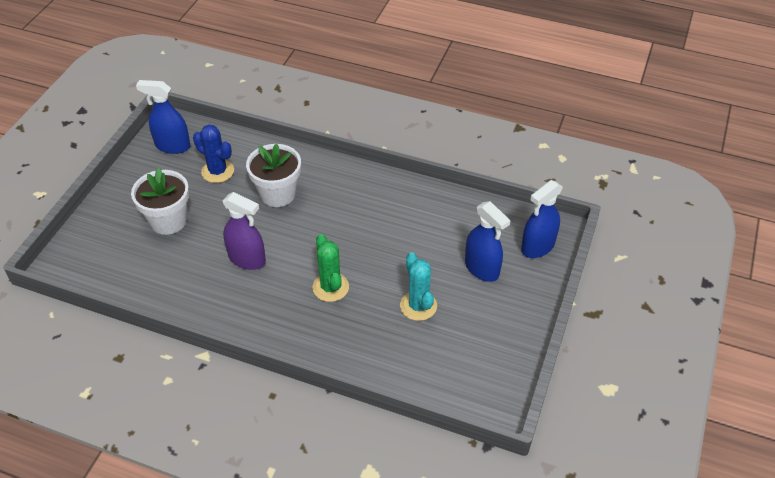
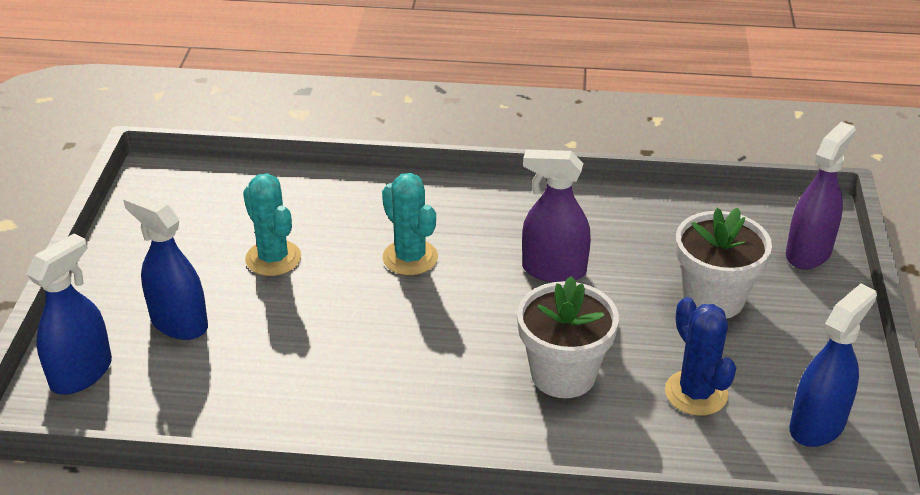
camera: 165 degrees right, 10 degrees down
blue spray bottle [136,80,191,154] -> blue spray bottle turned 45 degrees counterclockwise [790,284,877,447]
blue cactus [193,125,234,183] -> blue cactus turned 45 degrees clockwise [665,297,736,416]
green cactus [313,234,349,302] -> turquoise cactus [382,173,438,275]
none -> purple spray bottle [786,122,856,270]

